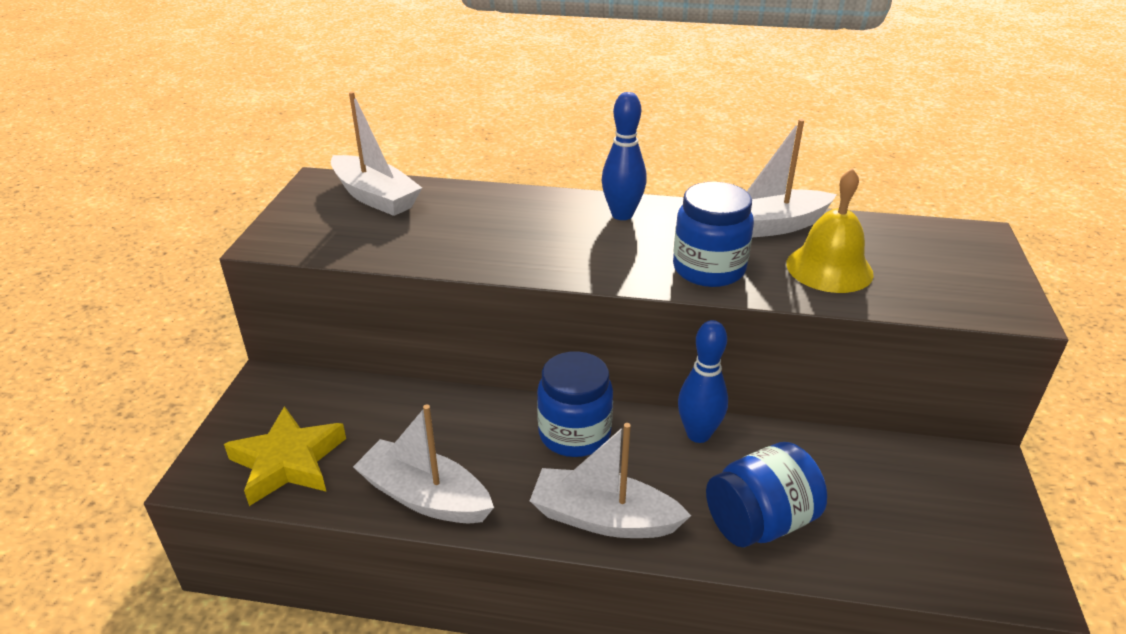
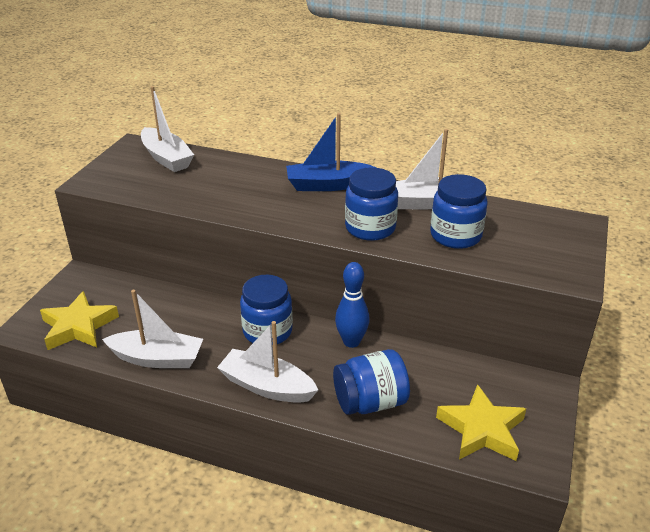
camera: 10 degrees right, 0 degrees up
white boat [353,404,494,523] -> white boat turned 150 degrees clockwise [102,290,203,368]
blue bowling pin [602,92,647,220] -> blue boat [286,113,377,191]
yellow bell [786,168,874,293] -> blue jar [430,174,488,249]
none -> yellow star [436,384,526,461]

